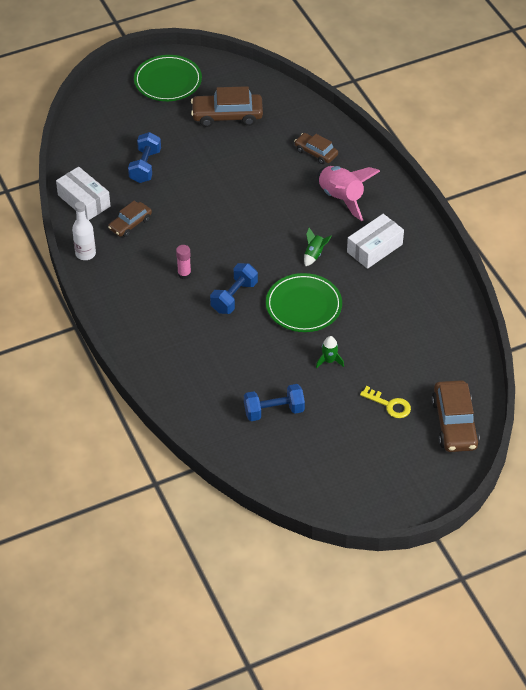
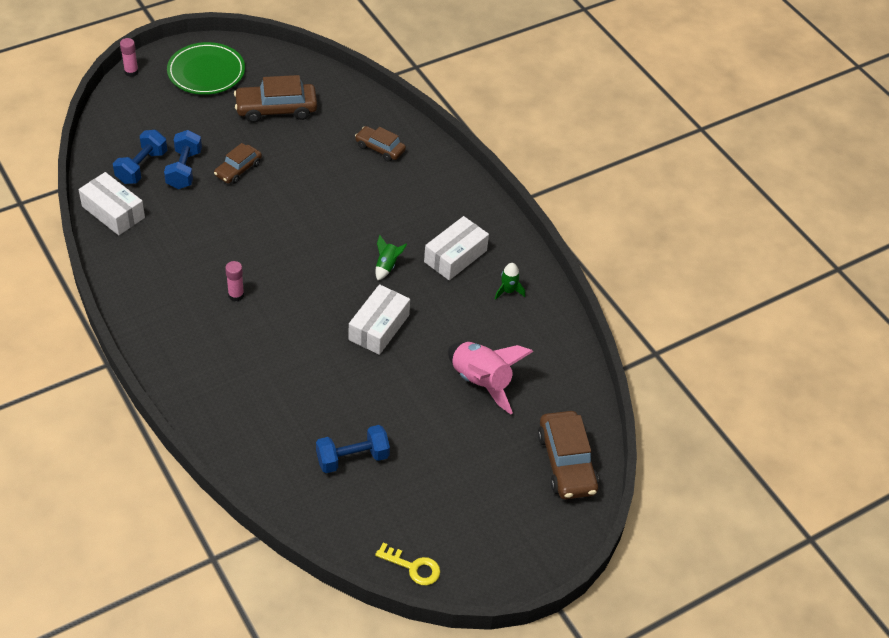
camera: 10 degrees left, 0 degrees up
white bottle [72,202,96,260] -> none
brown car [108,201,152,237] -> brown car moved to [214,143,262,184]
blue dumbbell [210,263,258,314] -> blue dumbbell moved to [113,130,167,184]
green plate [266,273,342,332] -> white box [349,284,410,355]
green rocket [316,336,344,368] -> green rocket moved to [495,263,525,300]
pink rocket [317,166,380,221] -> pink rocket moved to [448,342,533,414]
yellow key [360,386,411,418] -> yellow key moved to [375,543,440,585]
none -> pink glue stick [120,38,138,77]

